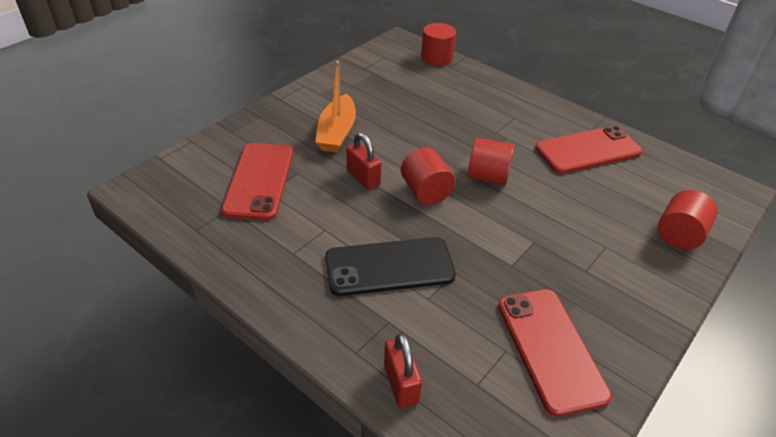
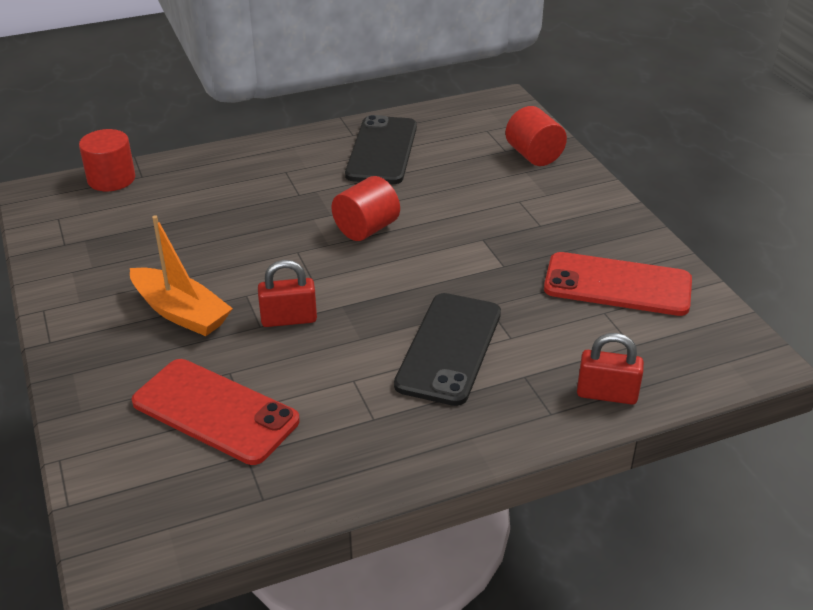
camera: 60 degrees left, 5 degrees down
red cylinder [401,147,456,205] -> none
red phone [535,126,642,174] -> black phone [345,115,417,184]

